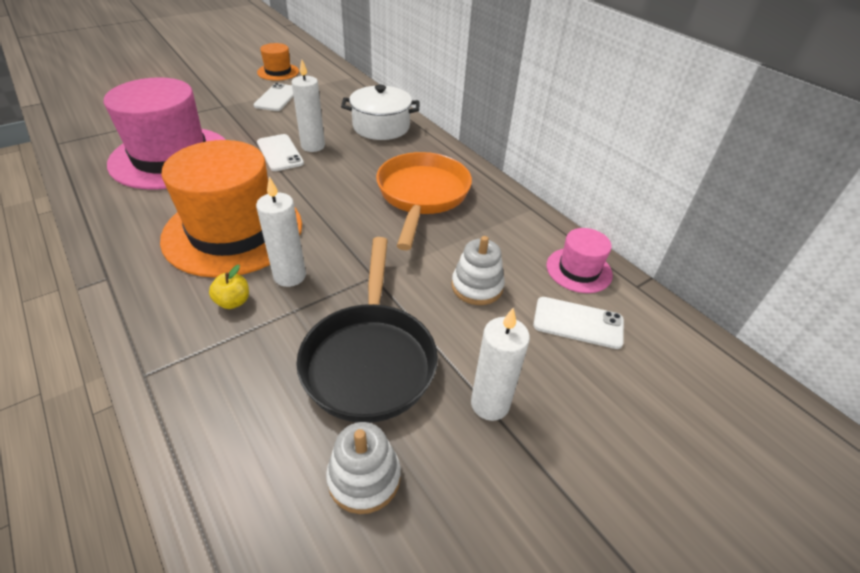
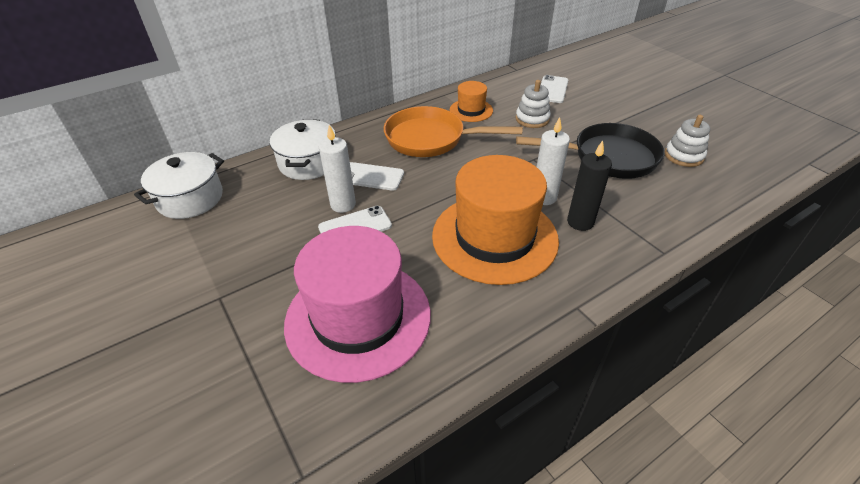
camera: 85 degrees left, 0 degrees up
yellow apple [209,265,249,309] -> black candle [567,140,612,231]
white phone [253,83,294,111] -> white phone moved to [350,162,404,191]
orange hat [257,43,299,81] -> orange hat moved to [450,81,493,122]
white candle [471,308,530,421] -> none
pink hat [547,228,613,293] -> none
none -> white pot [134,152,224,219]

